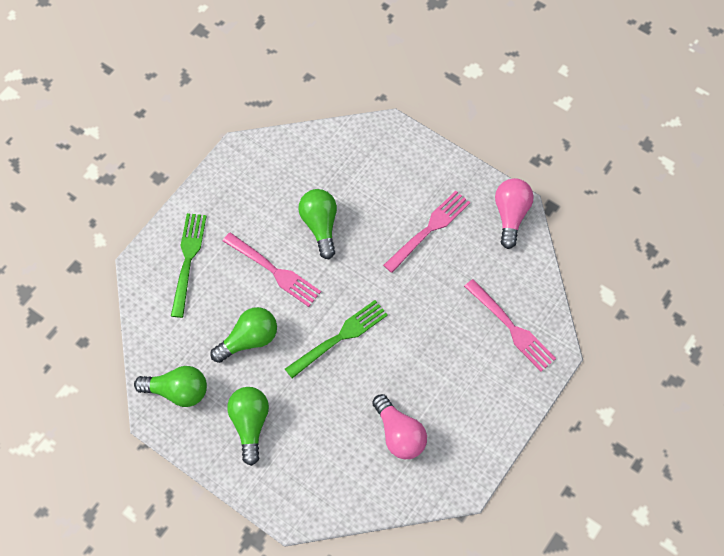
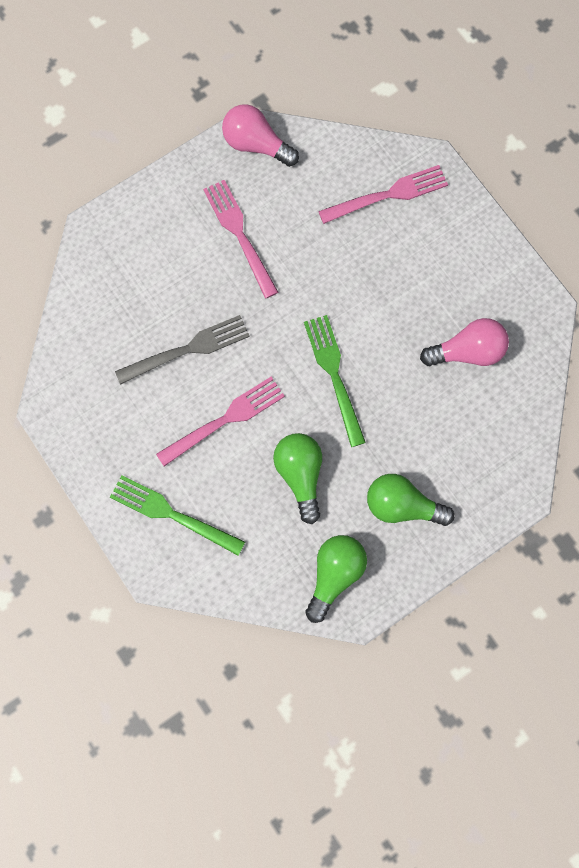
camera: 70 degrees left, 10 degrees up
green light bulb [298,189,337,259] -> grey fork [115,315,250,385]

